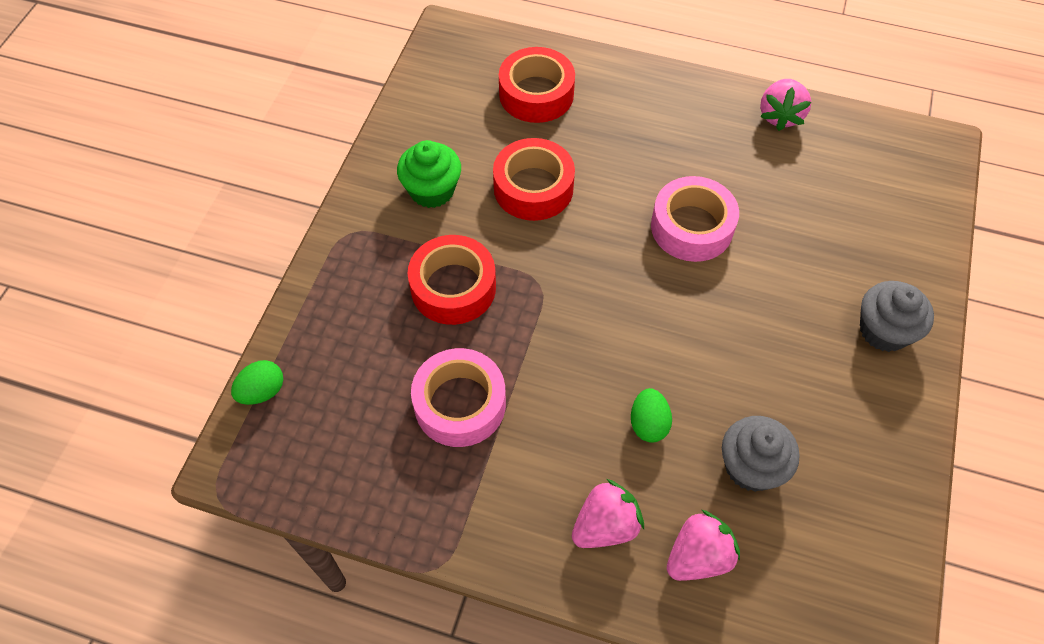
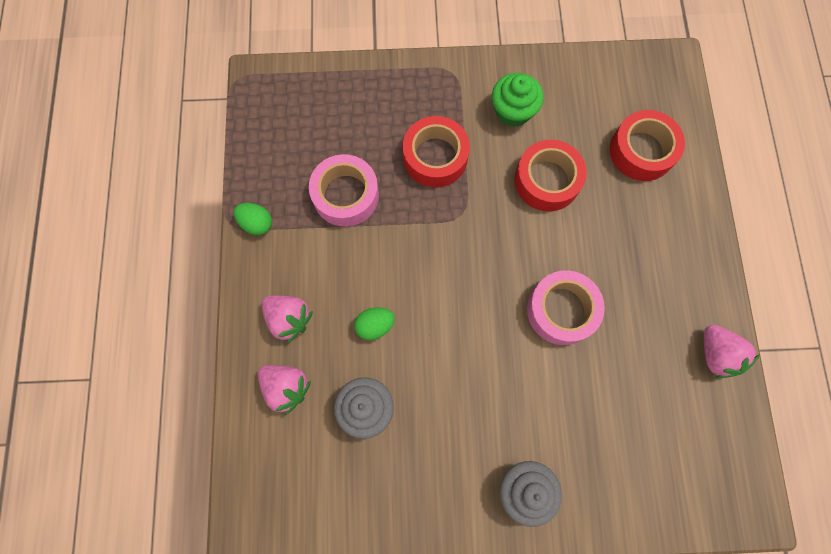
camera: 70 degrees right, 15 degrees up
green egg [231,360,283,405] -> green egg moved to [234,203,272,235]
pink strawberry [760,79,811,131] -> pink strawberry turned 105 degrees counterclockwise [704,325,760,378]

